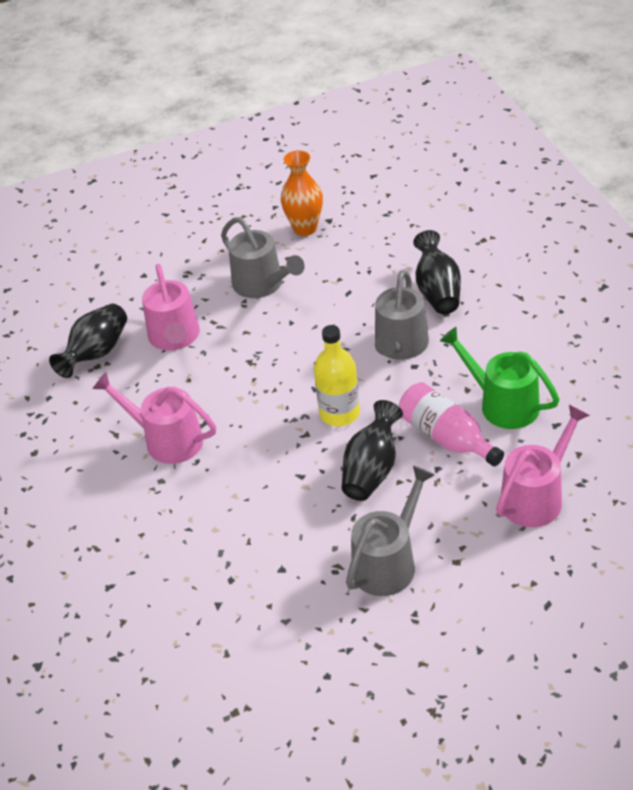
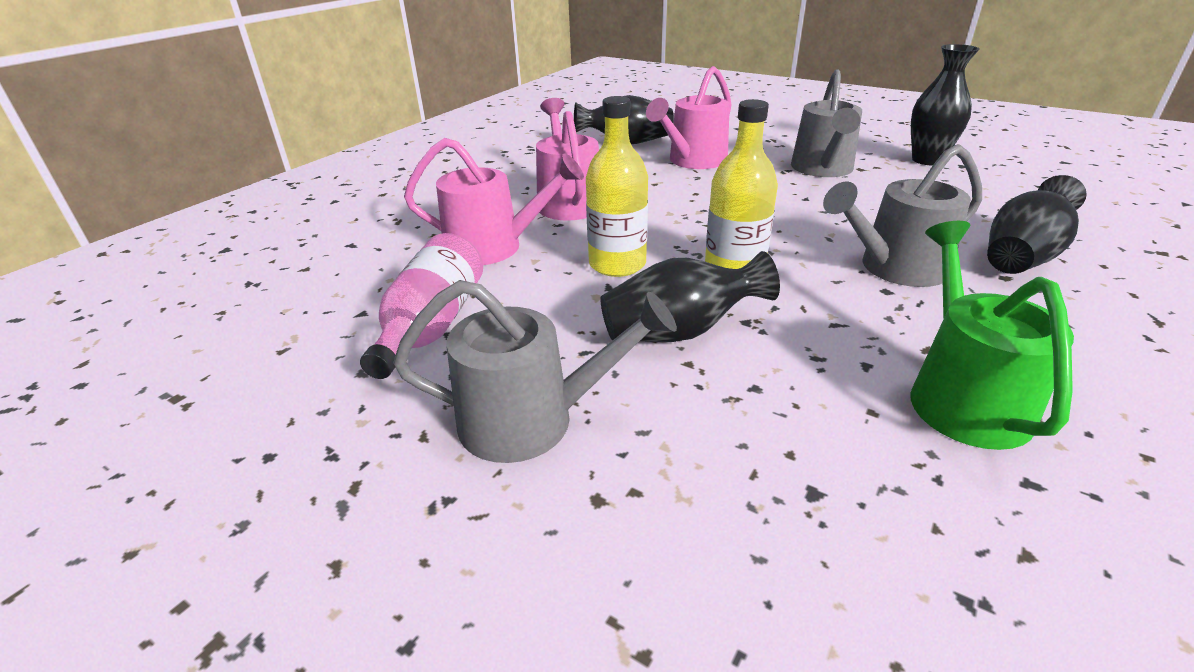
camera: 50 degrees right, 10 degrees down
orange vase [281,150,323,236] -> black vase [911,44,980,165]
pink bottle [399,382,504,466] -> pink bottle moved to [360,233,483,379]
pink watering can [496,405,590,527] -> pink watering can moved to [404,138,584,265]
none -> yellow bottle [586,96,648,277]

